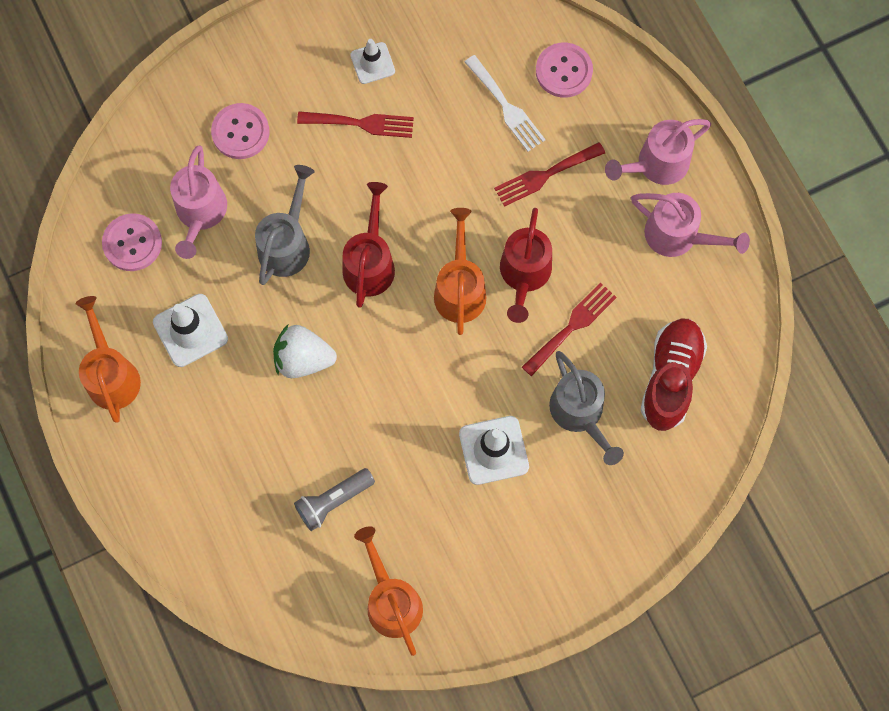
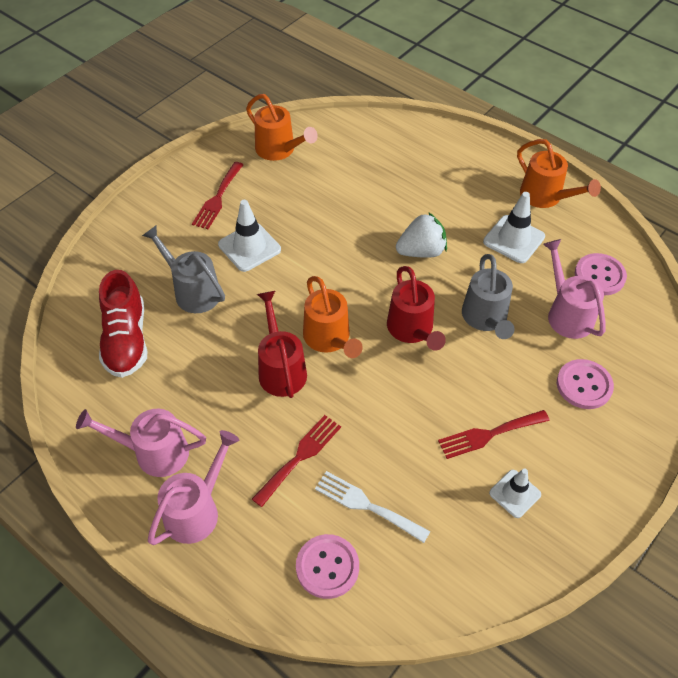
camera: 155 degrees right, 20 degrees down
grey flashlight [294,468,375,531] -> none
red fork [522,282,617,376] -> red fork moved to [192,162,243,229]

